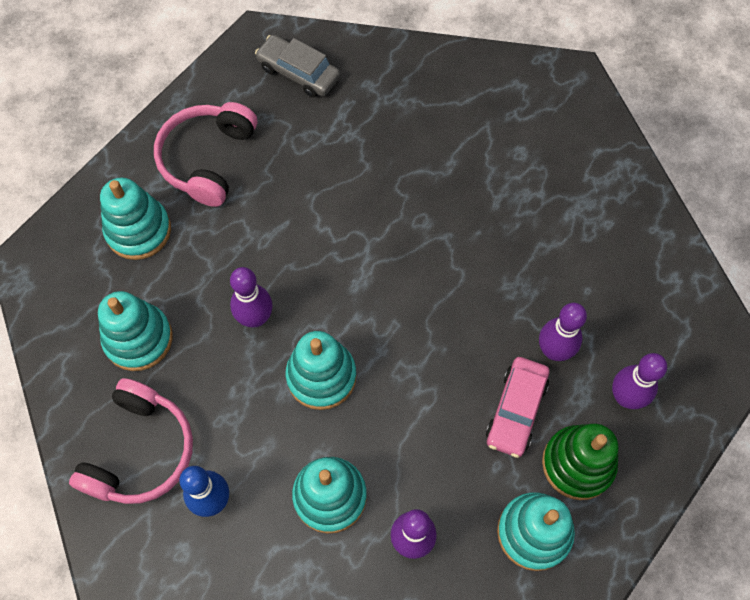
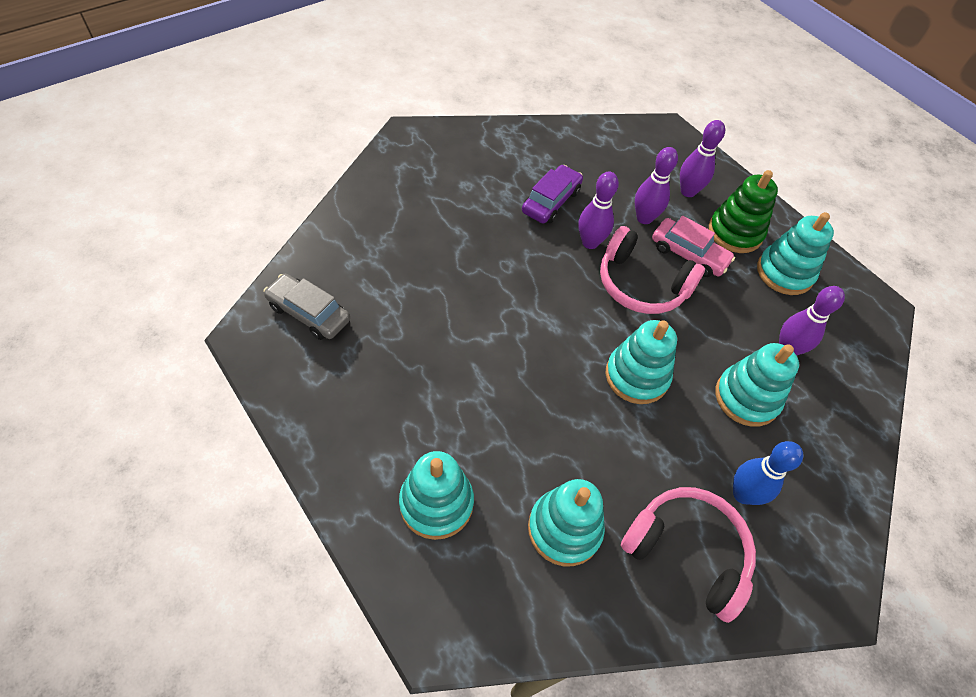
camera: 80 degrees left, 10 degrees down
pink headphones [154,102,257,207] -> pink headphones moved to [600,226,705,314]
purple bowling pin [230,267,273,328] -> purple bowling pin moved to [578,172,619,249]
grey car [255,34,340,98] -> grey car turned 75 degrees clockwise [263,274,350,340]
none -> purple car [522,165,583,224]

